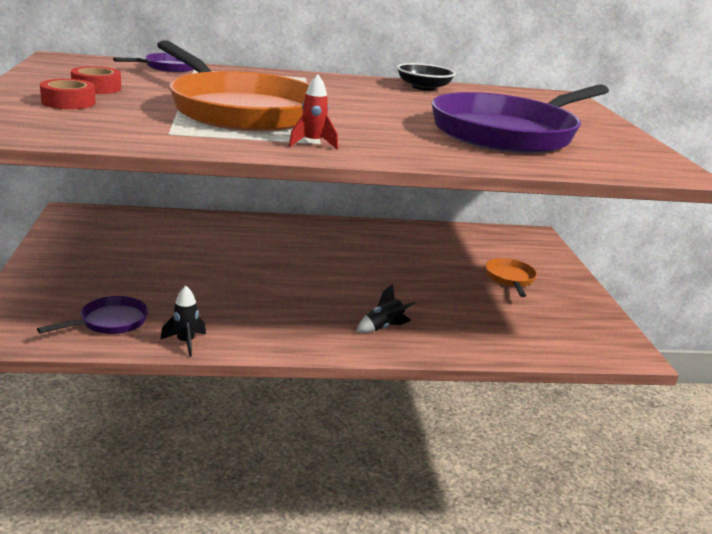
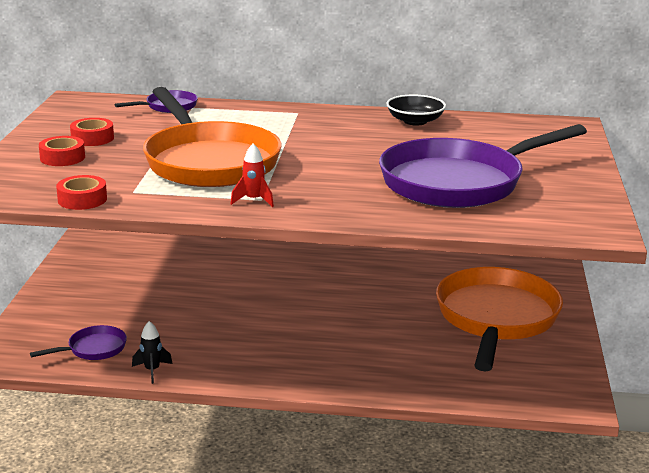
camera: 15 degrees right, 0 degrees up
black rocket [356,284,416,333] -> none
orange pan [485,258,537,297] -> orange pan [436,267,563,371], size x2.34
none -> red tape [56,175,107,210]

